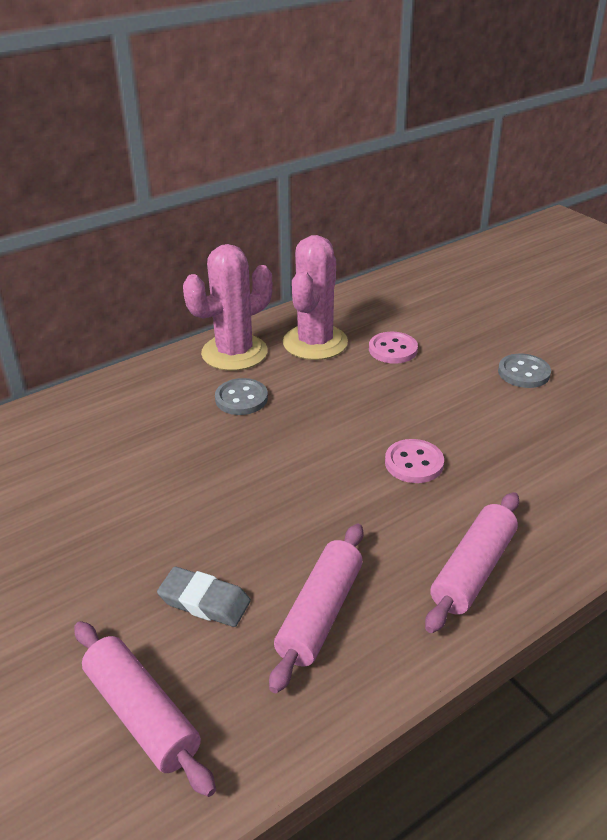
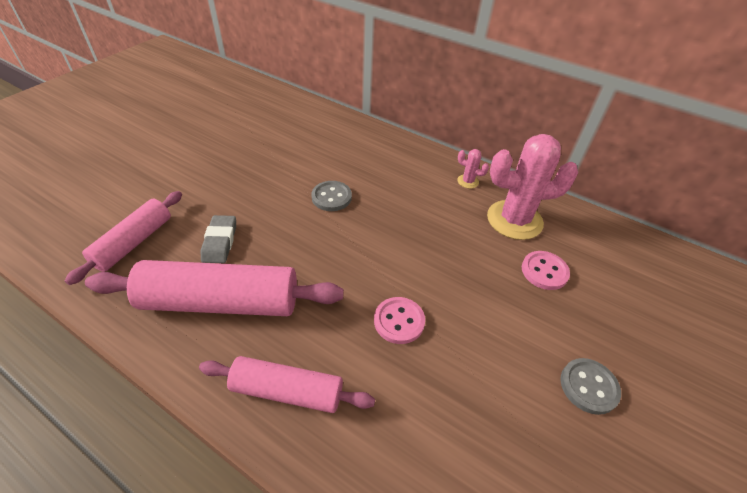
camera: 65 degrees right, 10 degrees up
pink cactus [183,244,272,371] -> pink cactus [457,149,489,189], size x0.42
grey button [215,378,268,415] -> grey button moved to [311,181,352,211]
pink rolling pin [269,523,363,693] -> pink rolling pin [85,260,344,316], size x1.60

